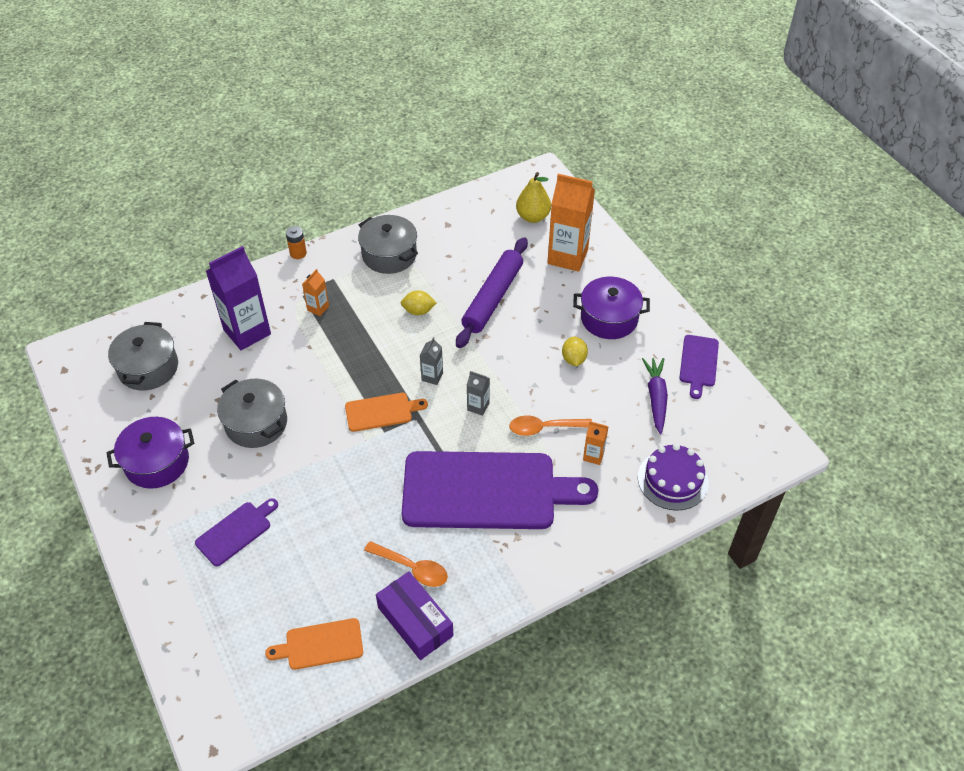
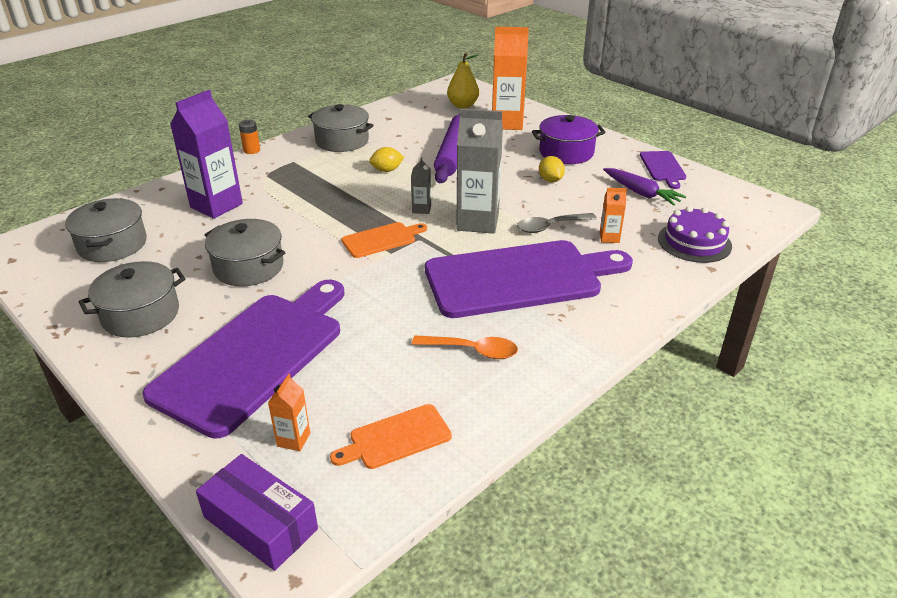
camera: 15 degrees left, 15 degrees down
purple pot [106,417,194,489] -> grey pot [78,261,186,338]
purple cutting board [195,498,278,566] -> purple cutting board [142,280,344,438], size x2.24
orange carton [302,269,329,316] -> orange carton moved to [268,374,310,451]
purple box [376,571,454,660] -> purple box moved to [196,454,318,571]
grey carton [467,371,490,416] -> grey carton [456,109,503,234], size x2.17
orange spoon [509,416,592,436] -> grey spoon [517,213,597,233]
purple carrot [642,358,668,434] -> purple carrot turned 150 degrees clockwise [603,168,687,206]

